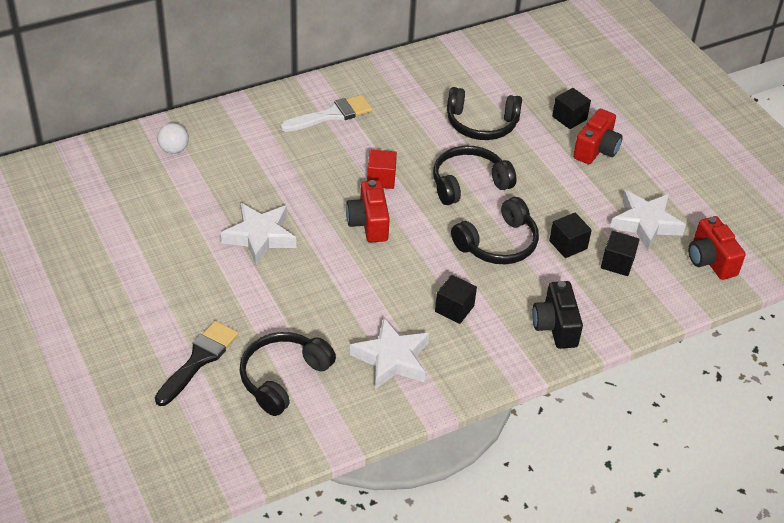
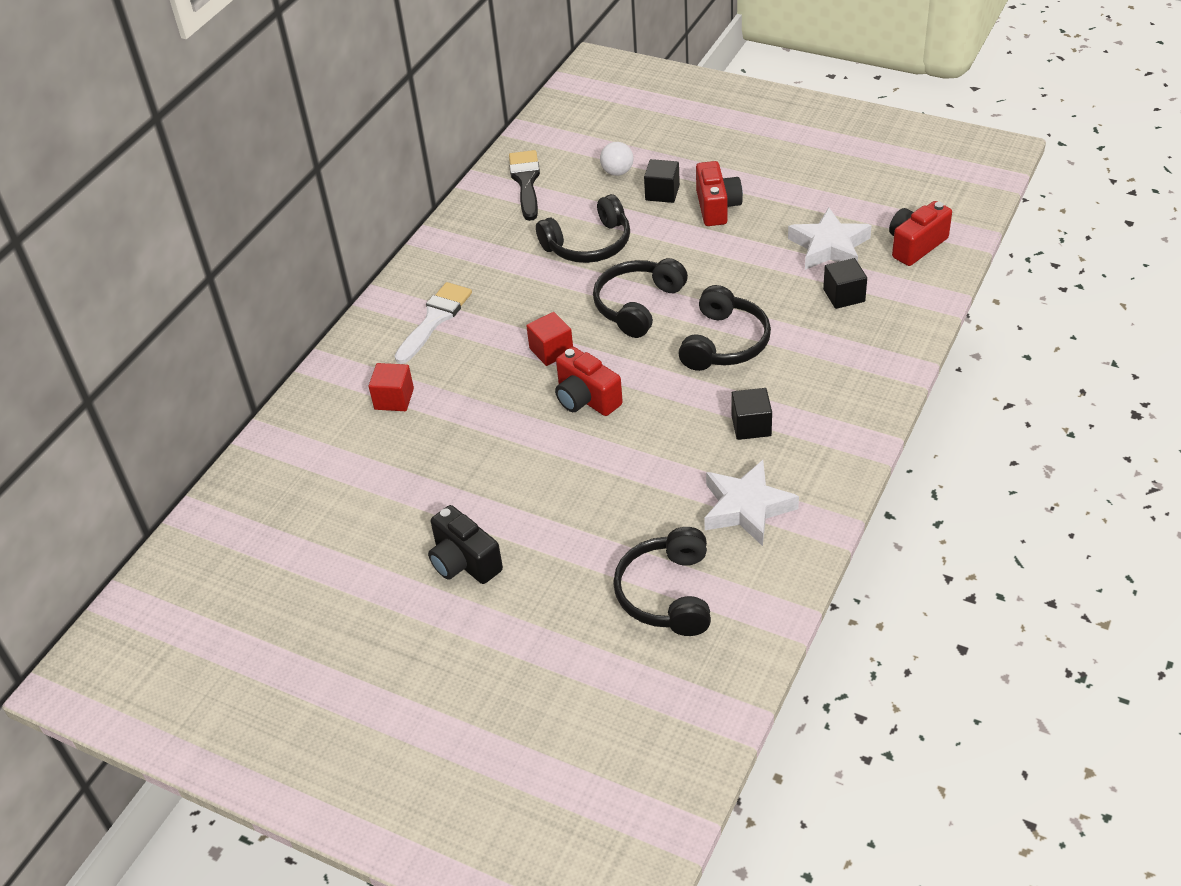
camera: 30 degrees left, 0 degrees up
black brush [155,321,239,406] -> black brush moved to [509,150,540,221]
white ball [157,123,188,154] -> white ball moved to [600,142,634,176]
white star [221,203,296,265] -> none
black camera [532,281,583,349] -> black camera moved to [428,505,503,584]
black cube [549,213,592,258] -> none
red camera [688,216,746,280] -> red camera turned 105 degrees clockwise [889,201,952,266]
none -> red cube [369,363,414,411]

